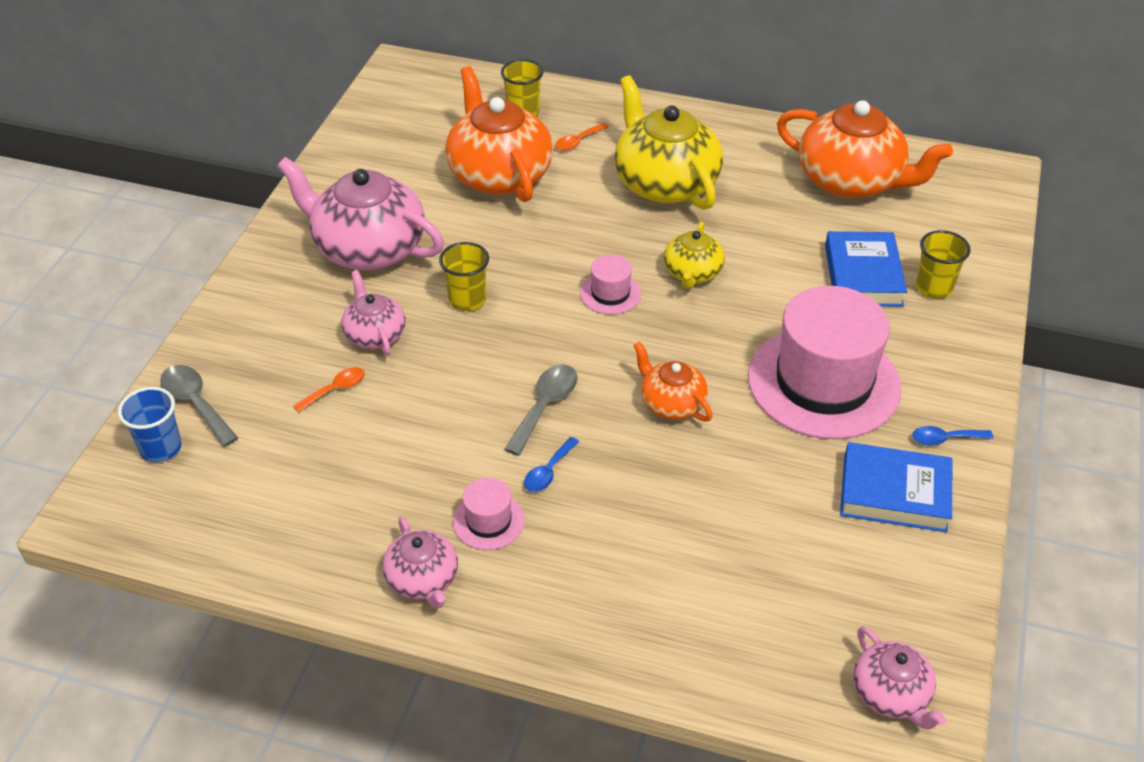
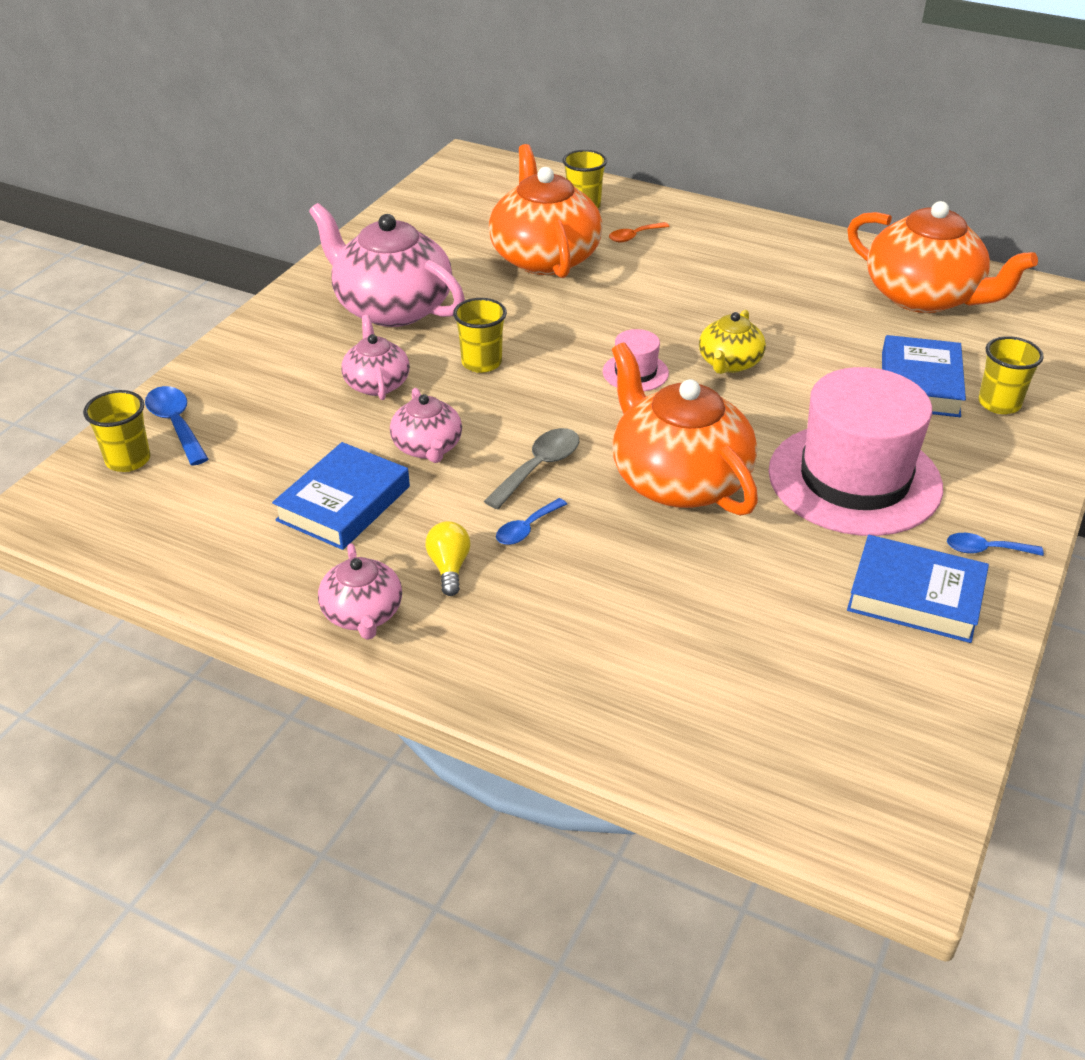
camera: 10 degrees right, 5 degrees down
blue cup [118,387,182,463] -> yellow cup [83,390,151,472]
grey spoon [160,365,238,447] -> blue spoon [145,386,208,466]
orange spoon [293,367,365,412] -> none
pink hat [453,478,525,550] -> yellow light bulb [426,521,471,596]
yellow teapot [614,75,723,210] -> none
orange teapot [633,342,713,422] -> orange teapot [612,343,758,516], size x1.90
pink teapot [854,626,946,730] -> pink teapot moved to [390,388,462,463]
none -> blue book [272,442,410,550]

